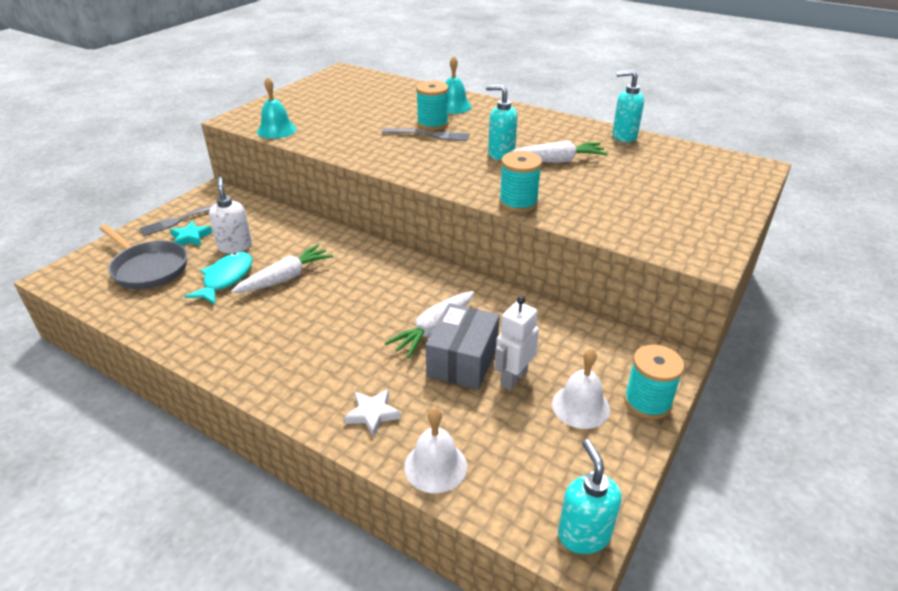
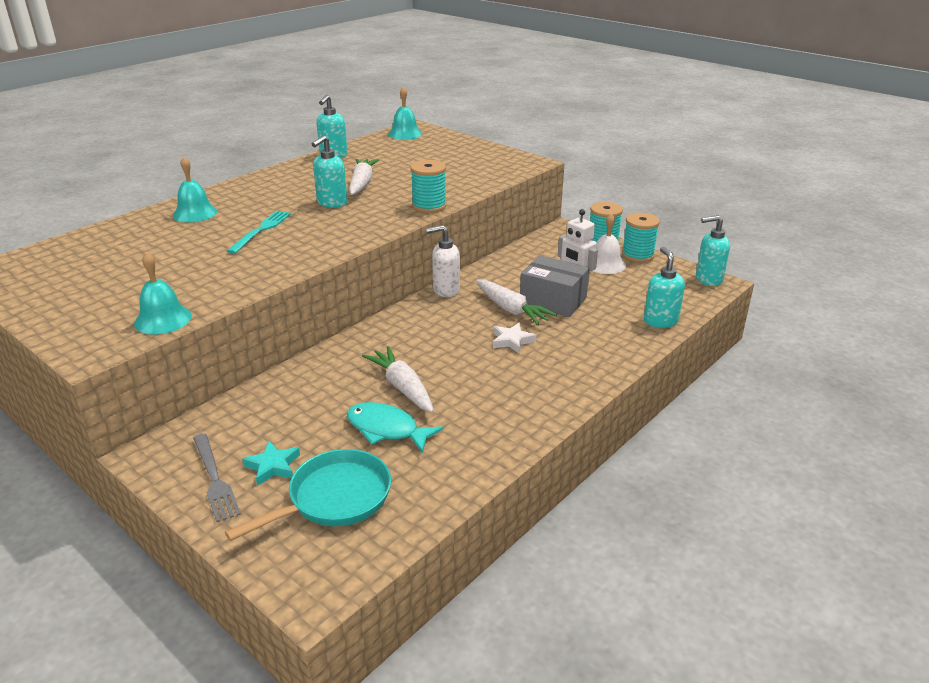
camera: 80 degrees left, 5 degrees down
grey pan [99,225,187,289] -> turquoise pan [225,449,391,541]
white soap dispenser [209,177,252,253] -> white soap dispenser moved to [426,225,460,297]
white star [344,389,401,437] -> white star moved to [493,323,536,354]
grey fork [382,128,469,141] -> turquoise fork [227,211,291,254]
white bell [404,407,467,493] -> turquoise soap dispenser [644,247,685,328]
turquoise spool [416,81,449,130] -> turquoise spool moved to [622,213,660,263]
none -> turquoise bell [388,87,422,140]

